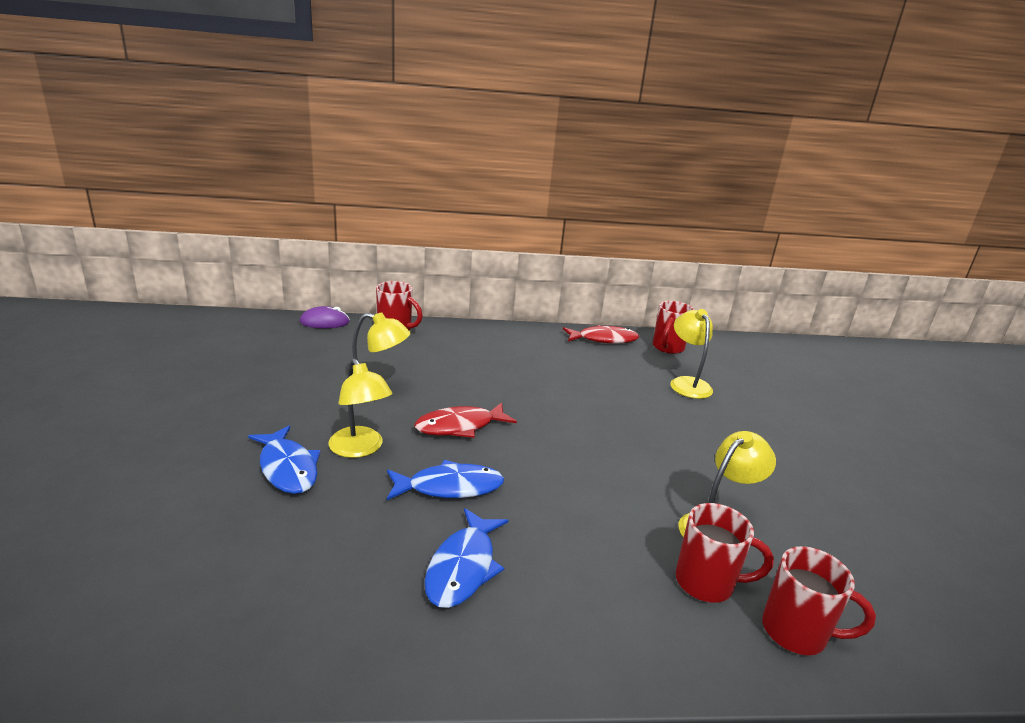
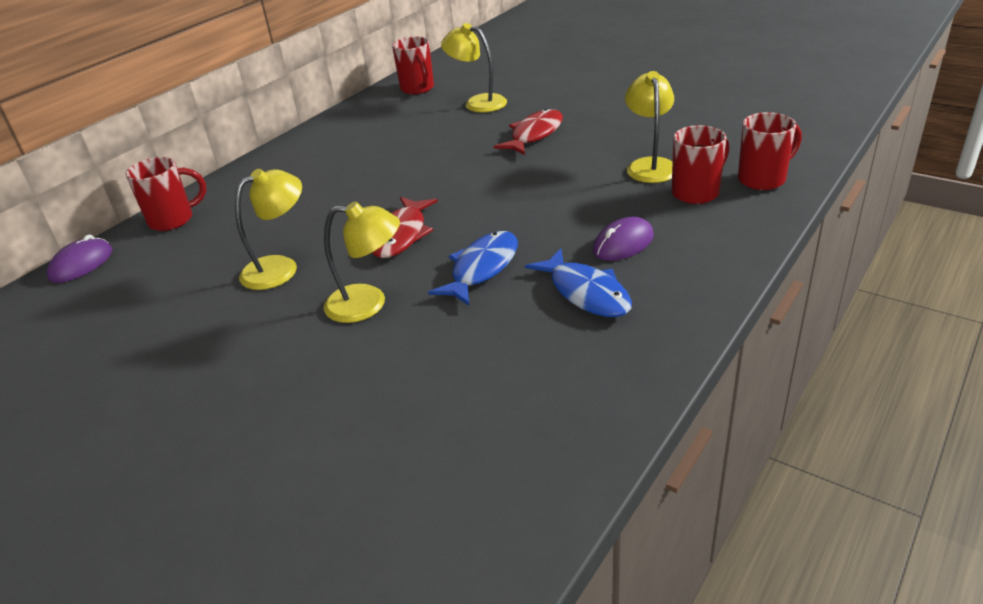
camera: 45 degrees left, 10 degrees up
blue fish [248,425,320,494] -> none
red fish [563,325,639,344] -> red fish moved to [494,109,563,155]
none -> purple mouse [593,217,654,261]

